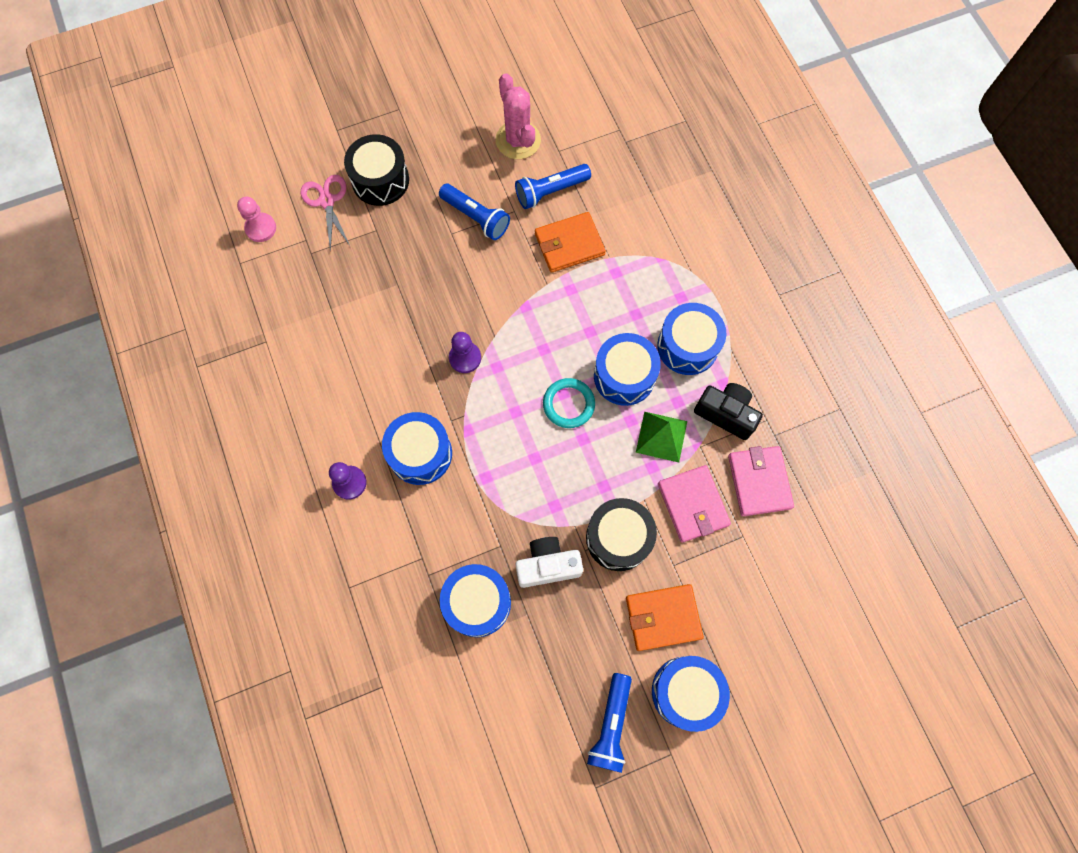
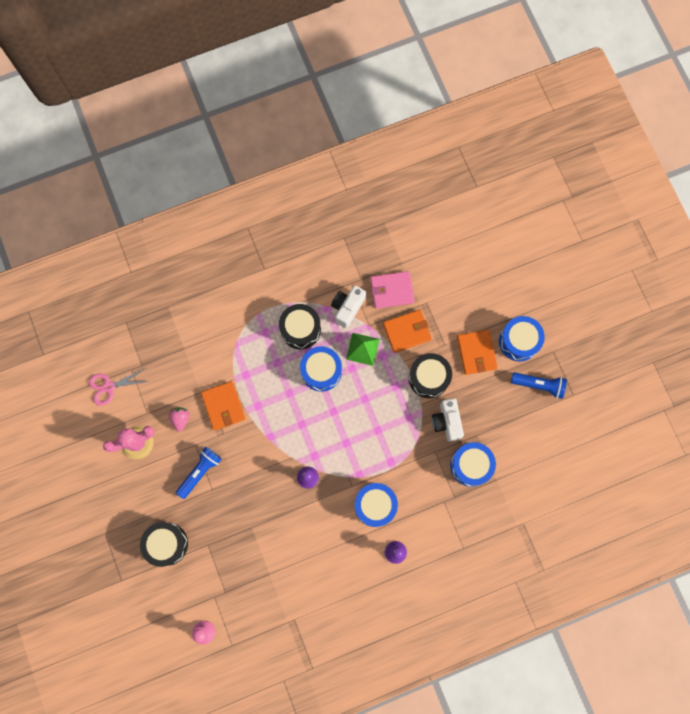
camera: 90 degrees left, 5 degrees up
pink scissors [300,175,350,252] -> pink scissors moved to [89,368,148,406]
blue flashlight [515,164,591,209] -> pink strawberry [169,407,190,432]
turquoise ring [543,378,595,428] -> none
blue drum [657,303,726,375] -> black drum [279,304,321,349]
pink wallet [658,465,731,543] -> orange wallet [383,310,432,353]
black camera [694,383,763,440] -> white camera [331,286,366,328]

